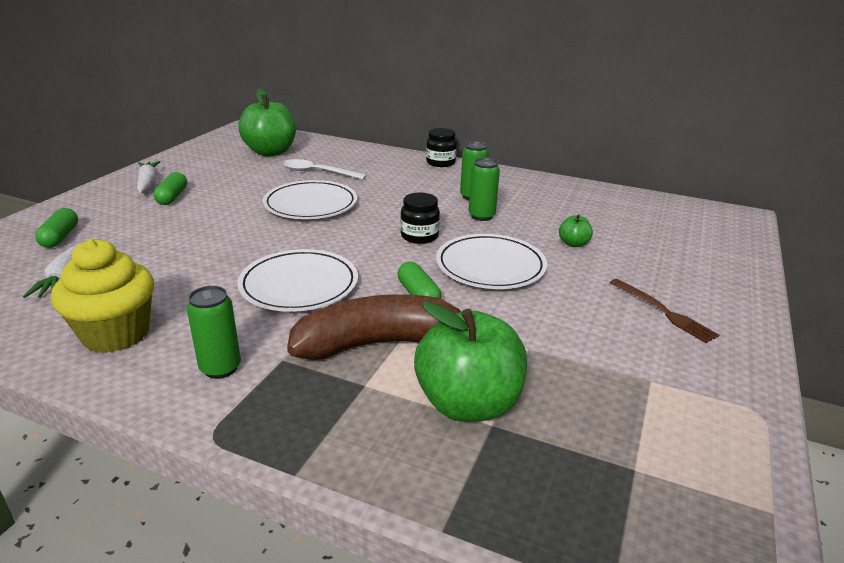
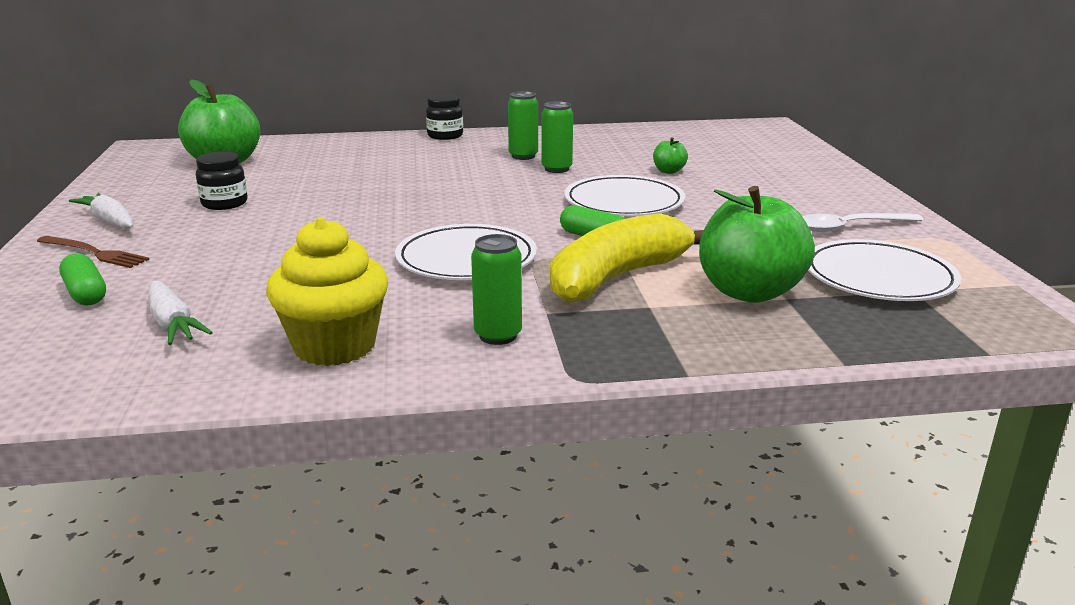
camera: 30 degrees left, 5 degrees down
green capsule [153,172,187,205] -> none
white plate [263,180,357,219] -> white plate moved to [808,239,961,301]
white spoon [283,159,367,180] -> white spoon moved to [802,213,923,232]
brown banana [287,294,461,360] -> yellow banana [550,213,704,303]
black jar [400,193,440,244] -> black jar moved to [196,151,248,210]
brown fork [610,279,719,343] -> brown fork moved to [37,236,149,268]

